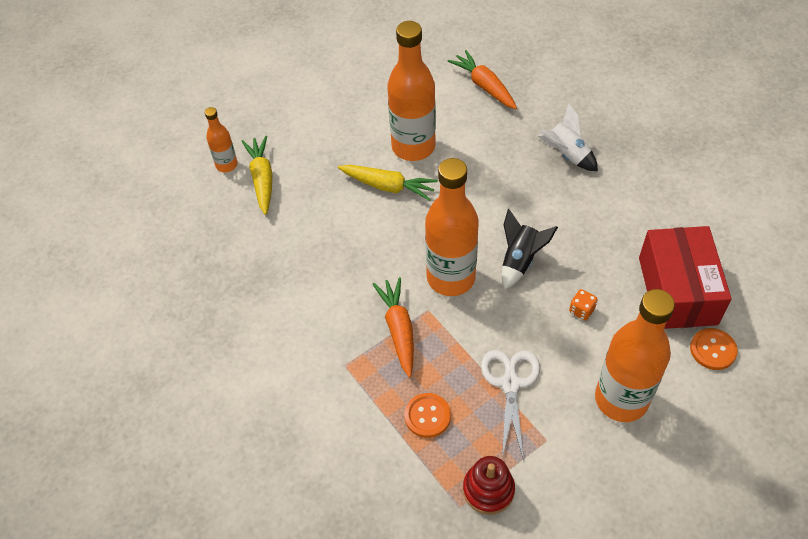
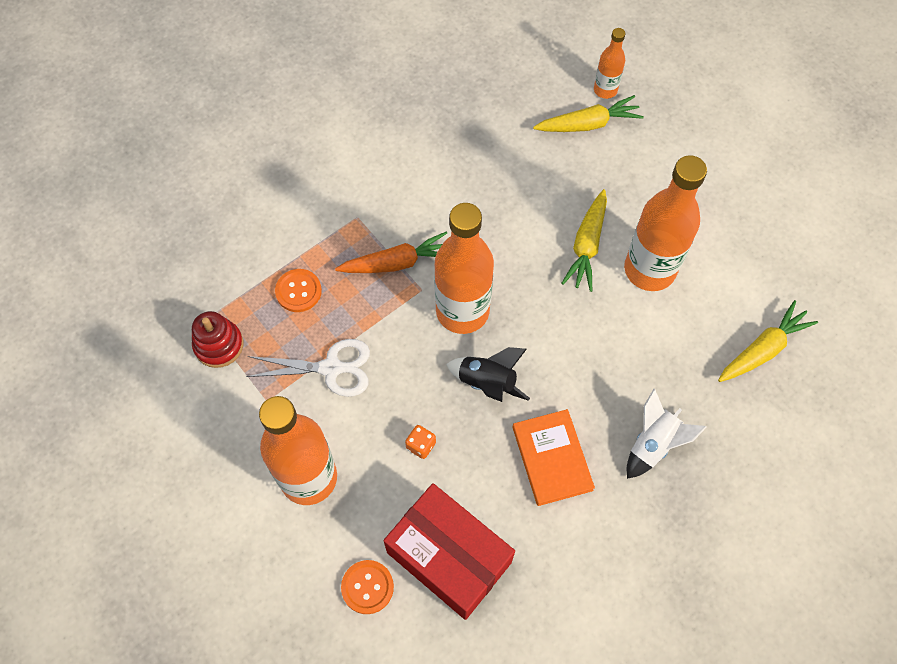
camera: 85 degrees right, 10 degrees up
orange carrot [448,50,517,109] -> yellow carrot [718,300,818,382]
red box [639,226,732,329] -> red box turned 45 degrees clockwise [383,483,515,620]
none -> orange book [513,409,595,506]

